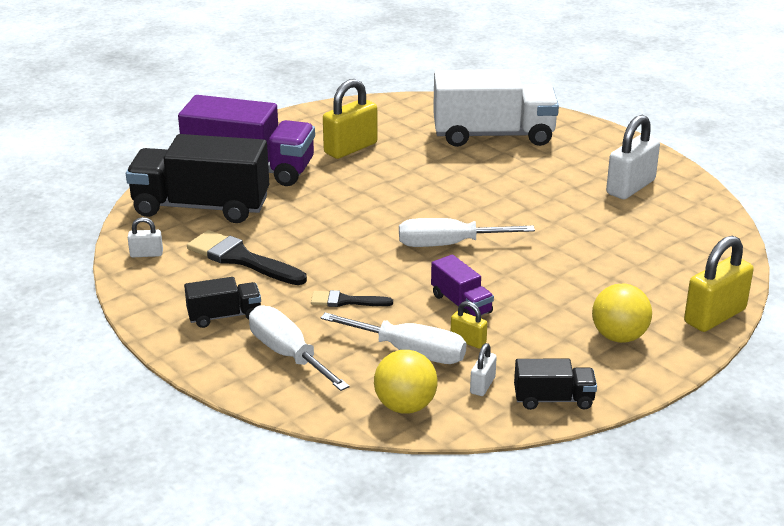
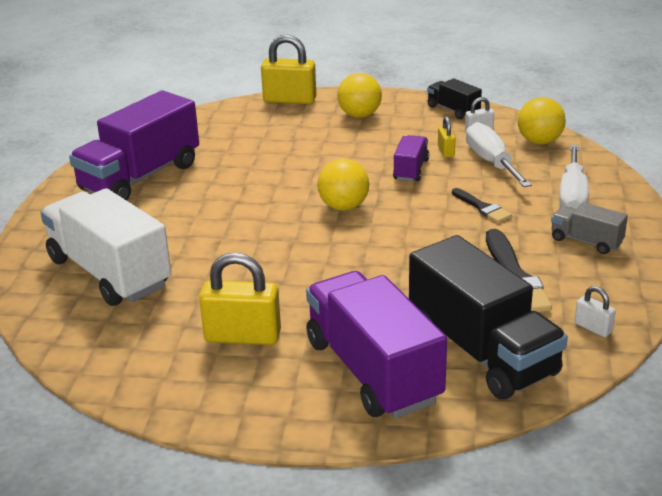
camera: 130 degrees left, 0 degrees up
black truck [184,277,261,328] -> grey truck [551,202,628,254]
white screwdriver [399,218,535,247] -> yellow ball [317,159,369,211]
white padlock [606,115,660,199] -> purple truck [69,90,199,201]

